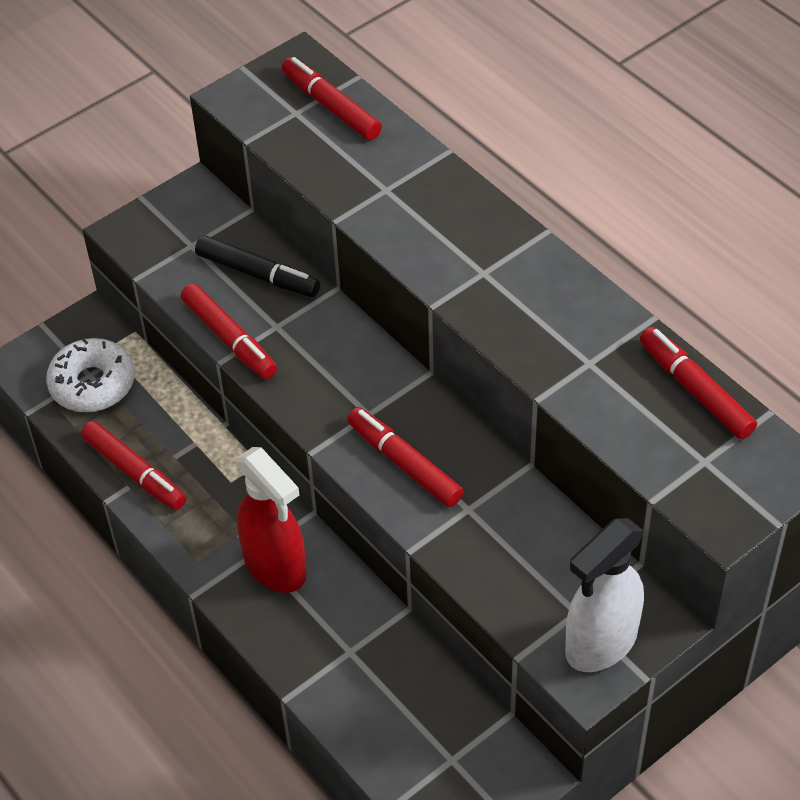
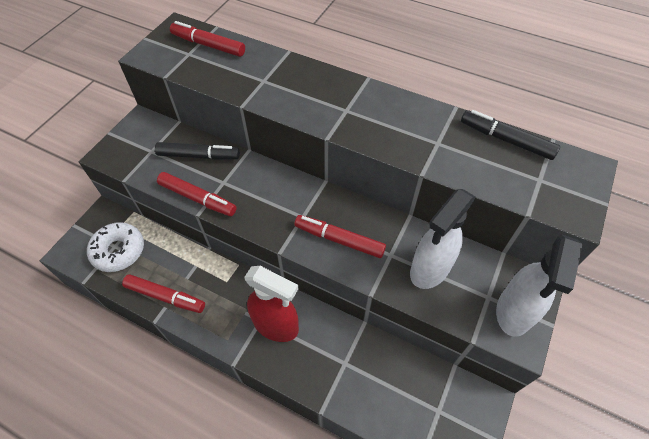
camera: 25 degrees left, 5 degrees up
red marker [640,327,757,440] -> black marker [461,110,560,160]
none -> white spray bottle [410,189,476,289]

